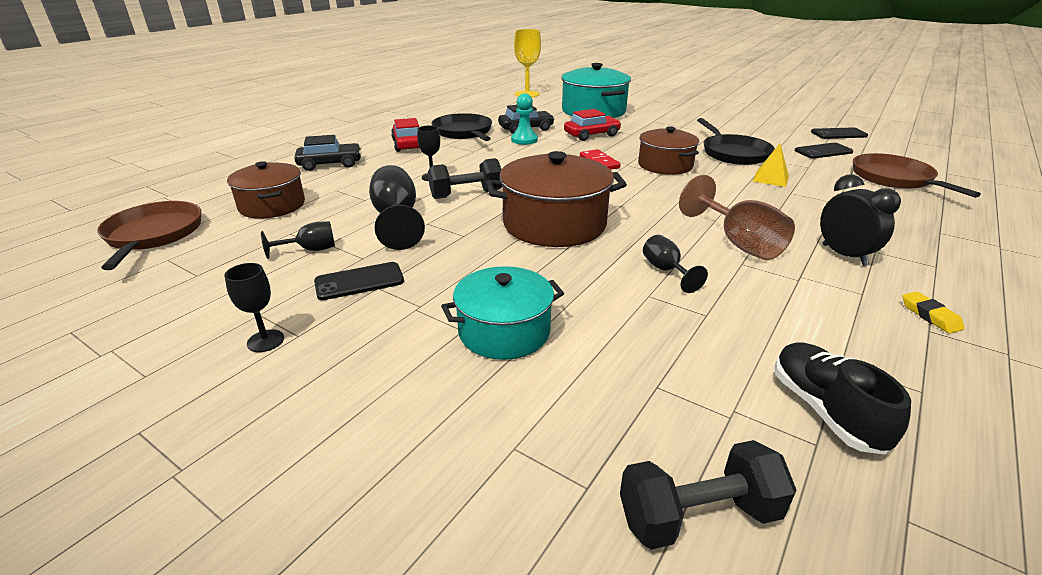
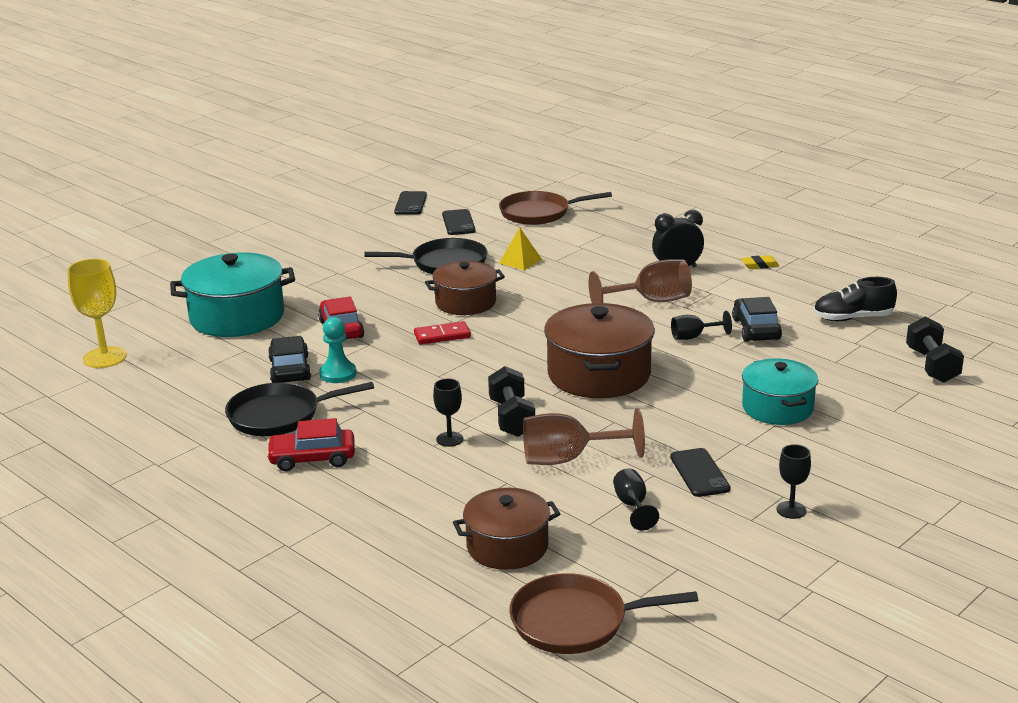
camera: 80 degrees left, 5 degrees down
black car [294,135,362,171] -> black car moved to [732,297,782,342]
black goblet [369,165,425,250] -> brown goblet [523,408,645,465]

